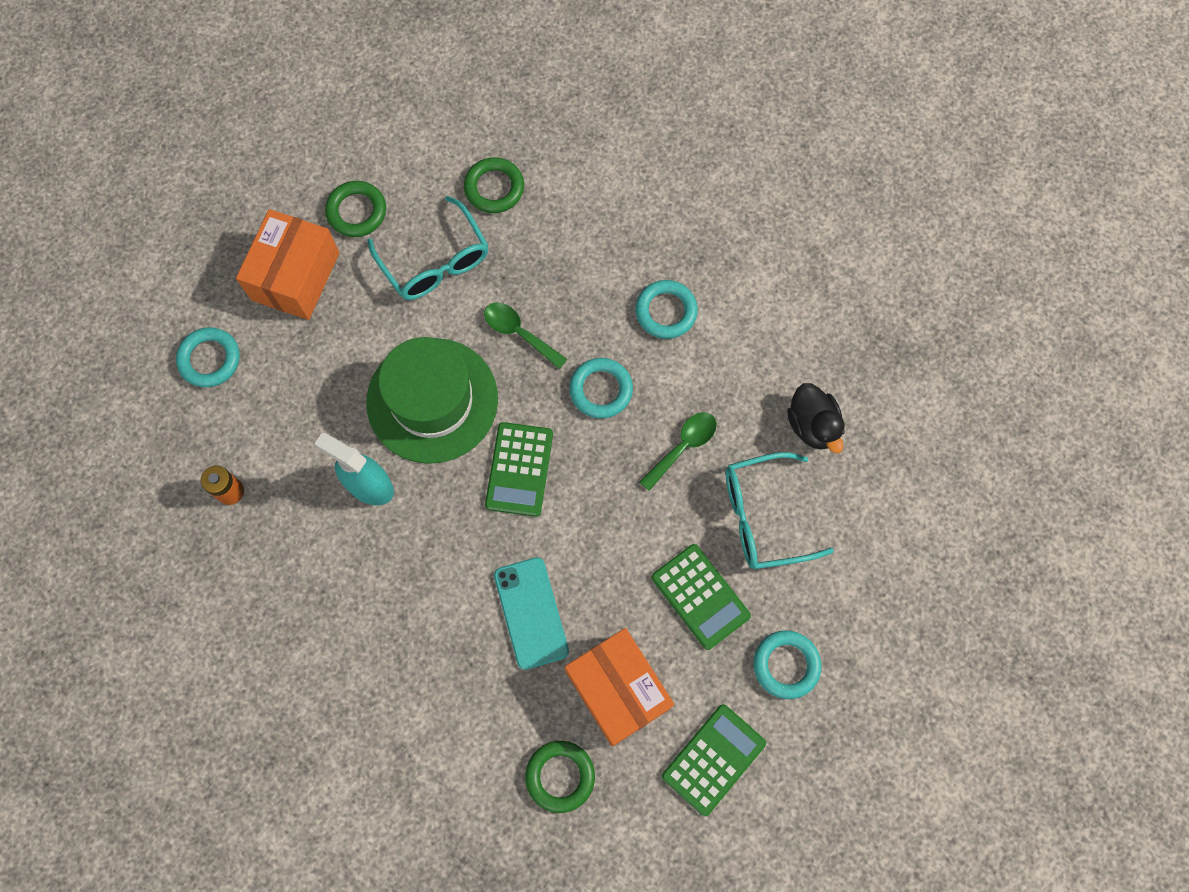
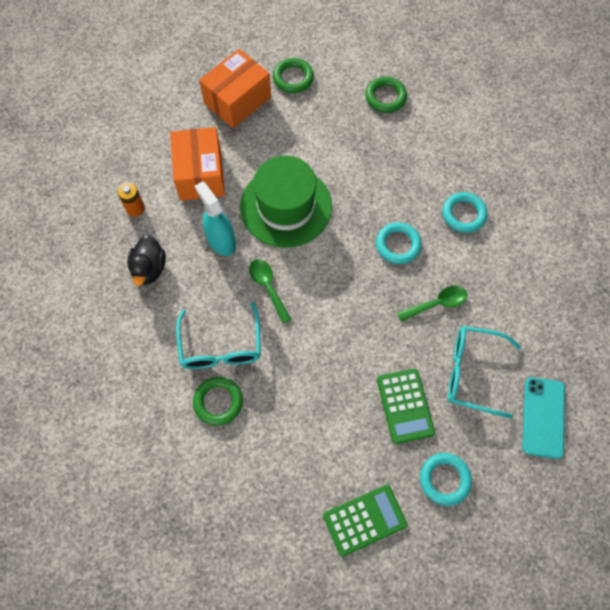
camera: 25 degrees right, 5 degrees down
turquoise ring [176,327,240,387] -> none
turquoise glasses [367,196,489,300] -> turquoise glasses moved to [176,302,261,369]
green spoon [484,303,567,369] -> green spoon moved to [249,259,291,323]
green calculator [485,422,553,517] -> none
turquoise phone [494,557,569,670] -> turquoise phone moved to [522,377,565,459]
green ring [525,741,595,813] -> green ring moved to [193,377,243,426]
orange box [565,628,674,747] -> orange box moved to [170,127,225,201]
black duck [787,383,845,453] -> black duck moved to [127,235,166,286]

